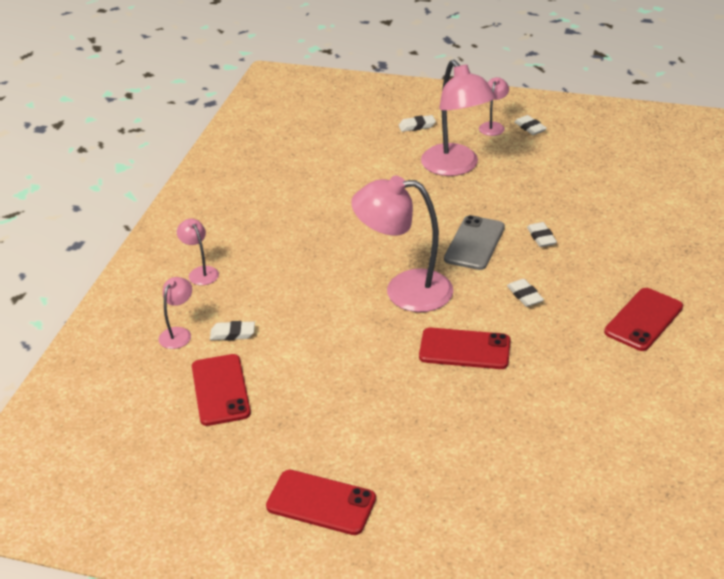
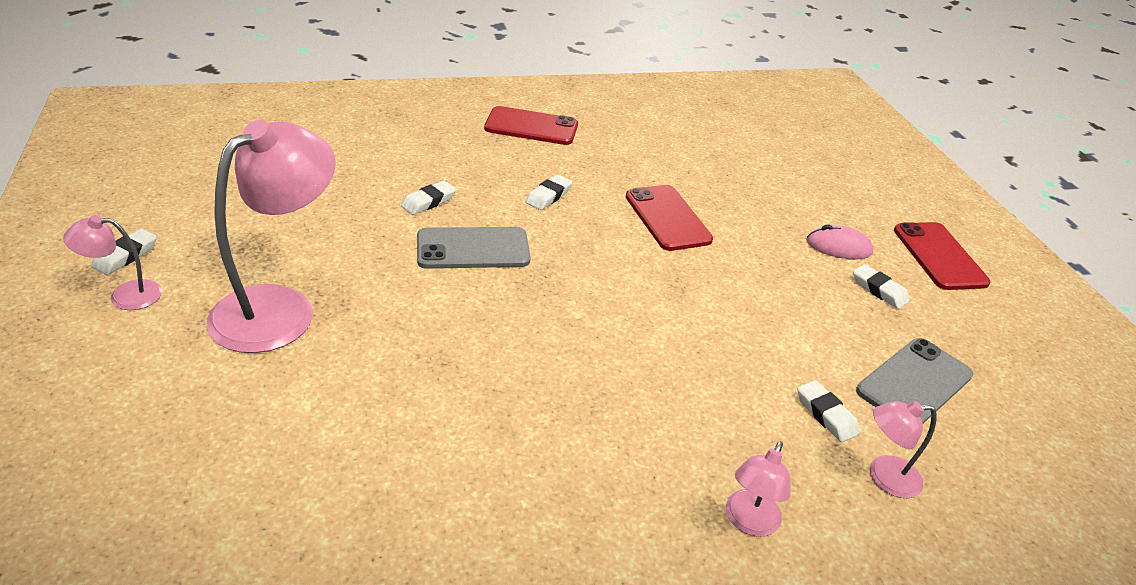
camera: 125 degrees left, 0 degrees up
red phone [192,354,251,426] -> grey phone [856,338,973,424]
pink lamp [351,176,453,312] -> none
white eraser [399,115,436,132] -> white eraser moved to [853,264,910,309]
none -> pink mouse [806,225,873,260]

